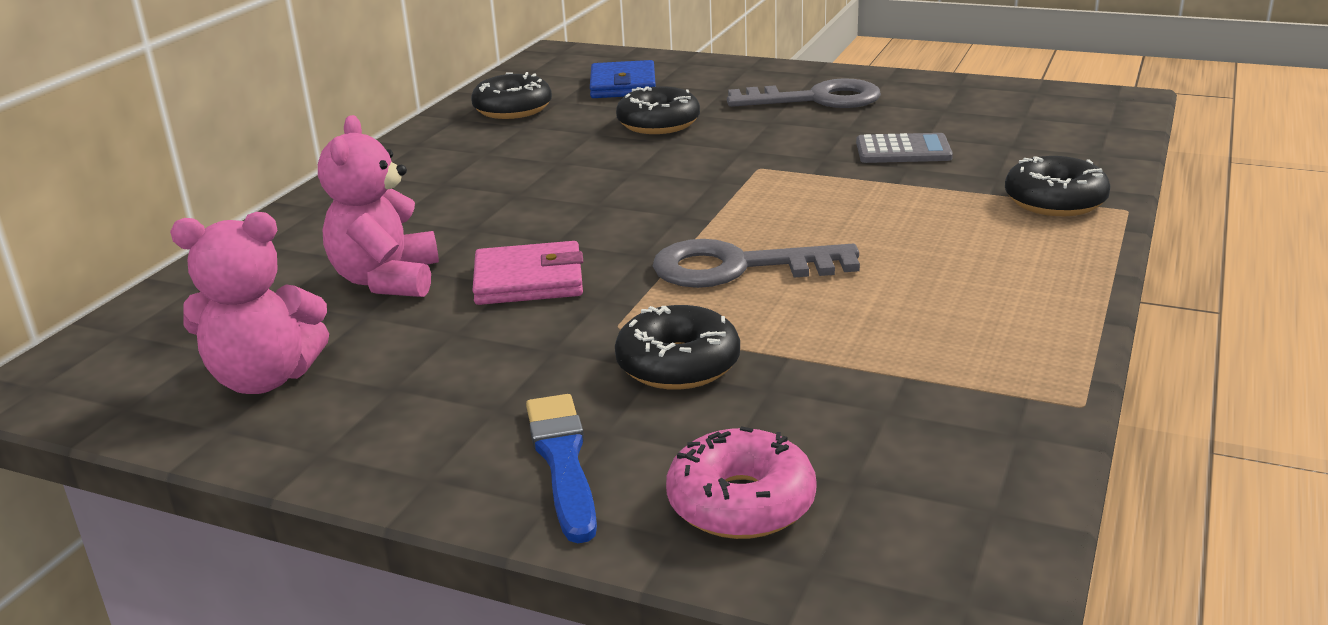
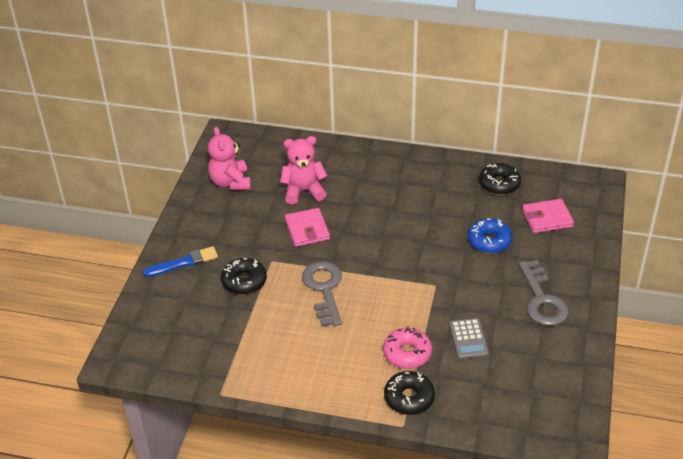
camera: 80 degrees right, 15 degrees up
blue wallet [590,60,656,98] -> pink wallet [522,199,574,233]
black donut [616,86,700,134] -> blue donut [468,218,512,253]
pink donut [666,426,817,539] -> pink donut moved to [383,327,432,369]

